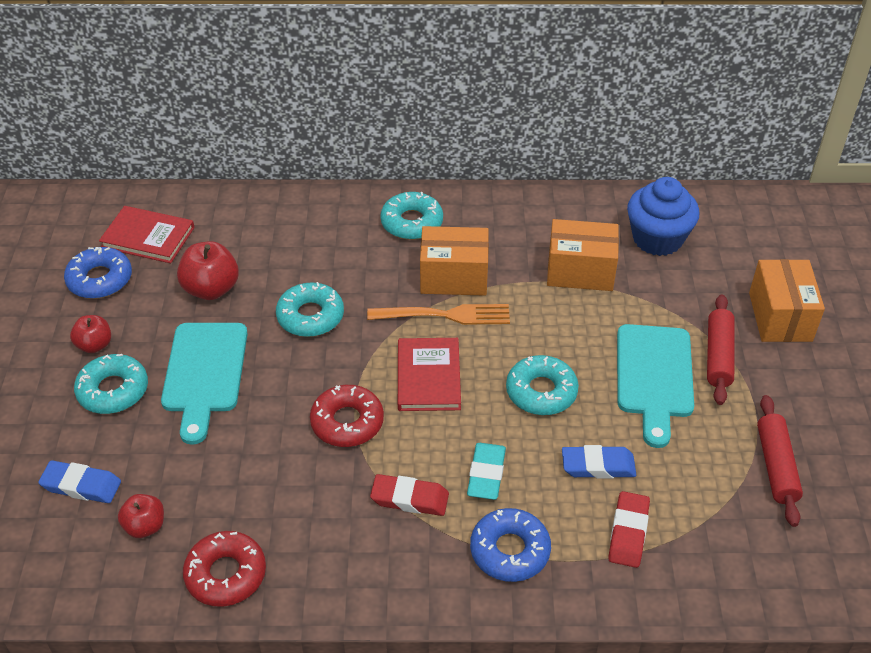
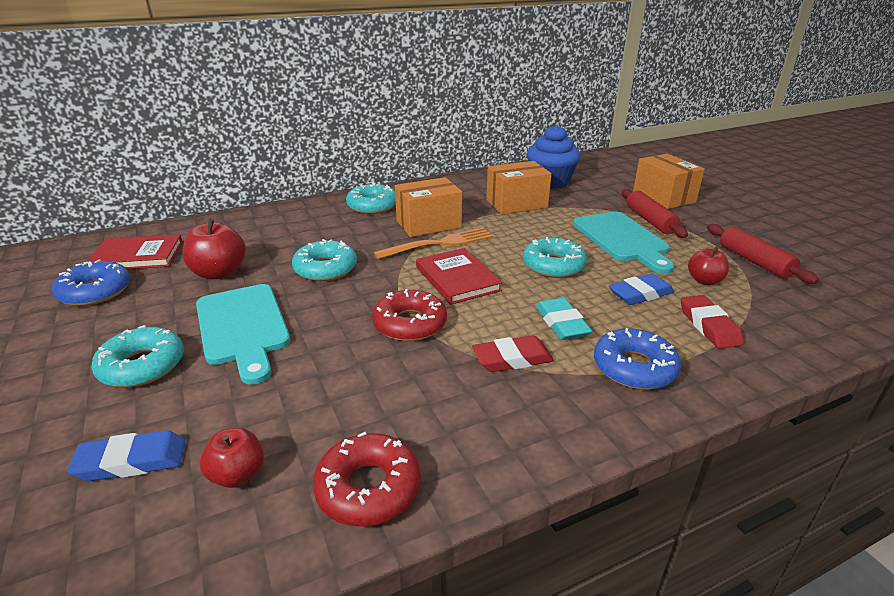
camera: 25 degrees left, 15 degrees down
red apple [70,315,111,353] -> red apple moved to [688,247,729,285]

